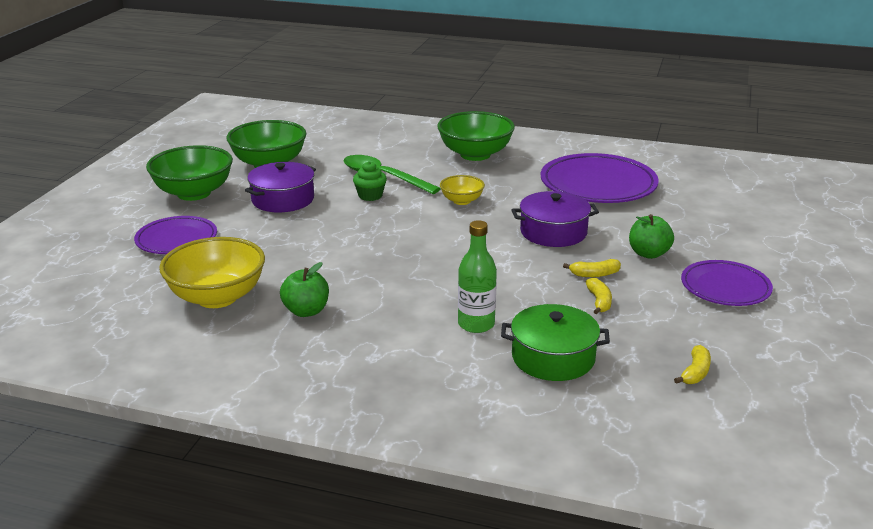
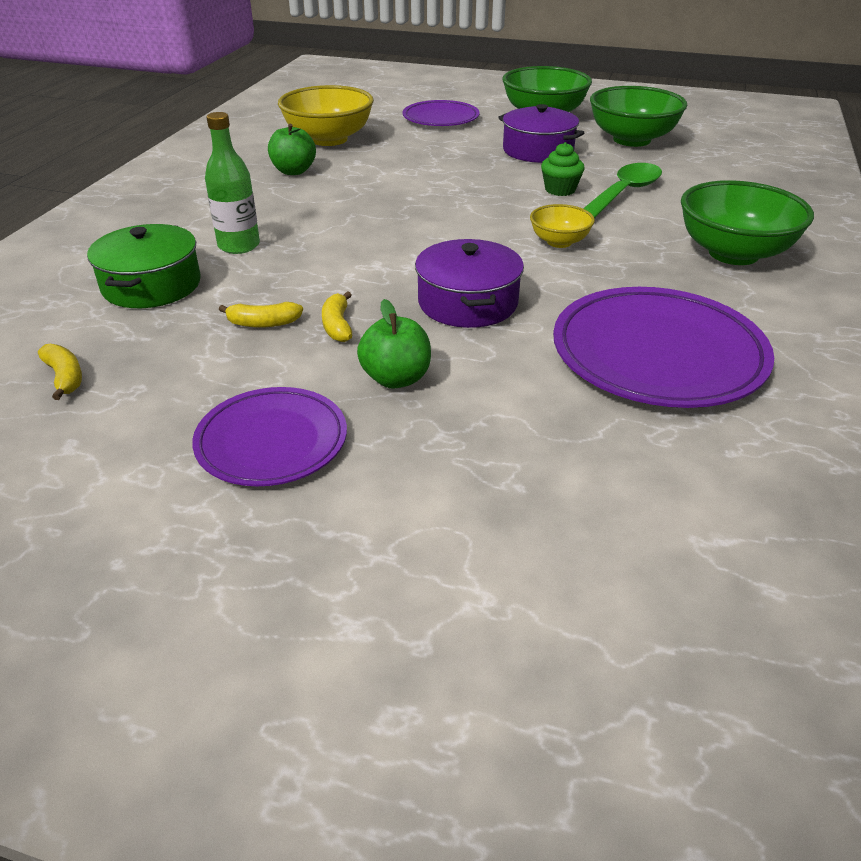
camera: 90 degrees right, 10 degrees up
yellow banana [674,345,711,384] -> yellow banana turned 150 degrees counterclockwise [38,344,82,400]

